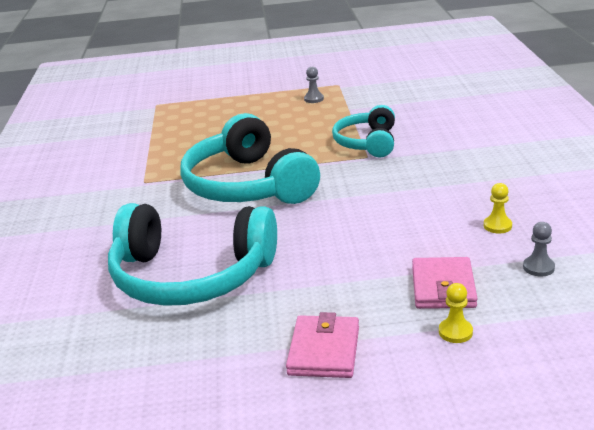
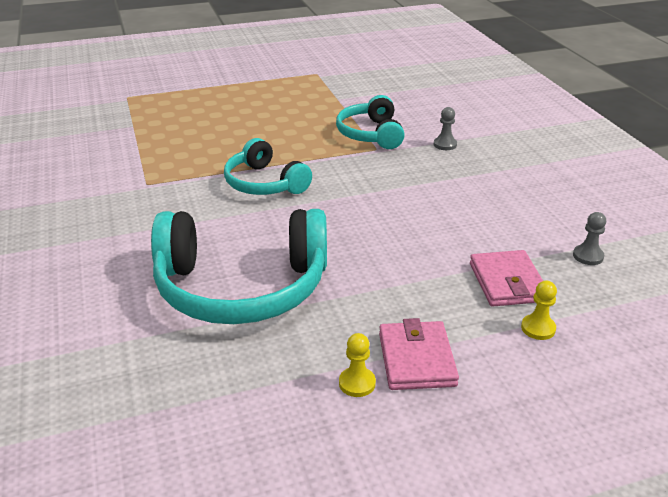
camera: 15 degrees left, 5 degrees up
turquoise headphones [180,113,320,204] -> turquoise headphones [224,138,312,195], size x0.58
grey pawn [304,67,324,103] -> grey pawn moved to [434,107,457,150]
yellow pawn [484,183,512,234] -> yellow pawn moved to [339,333,376,397]

